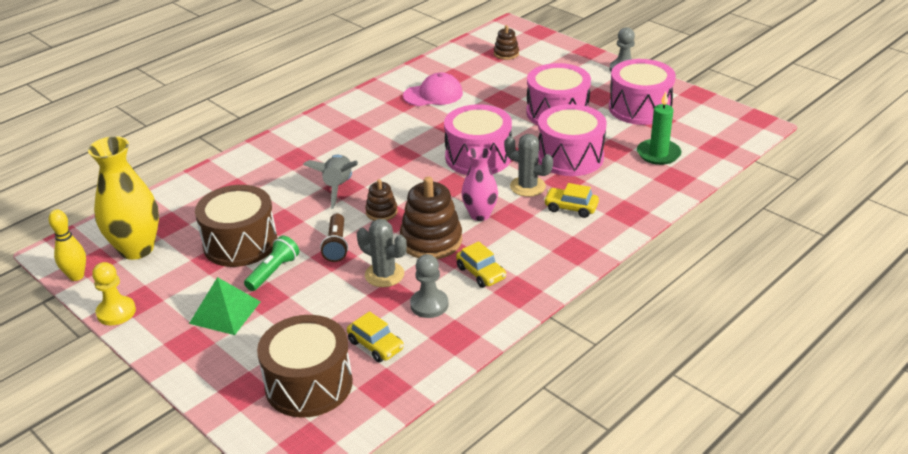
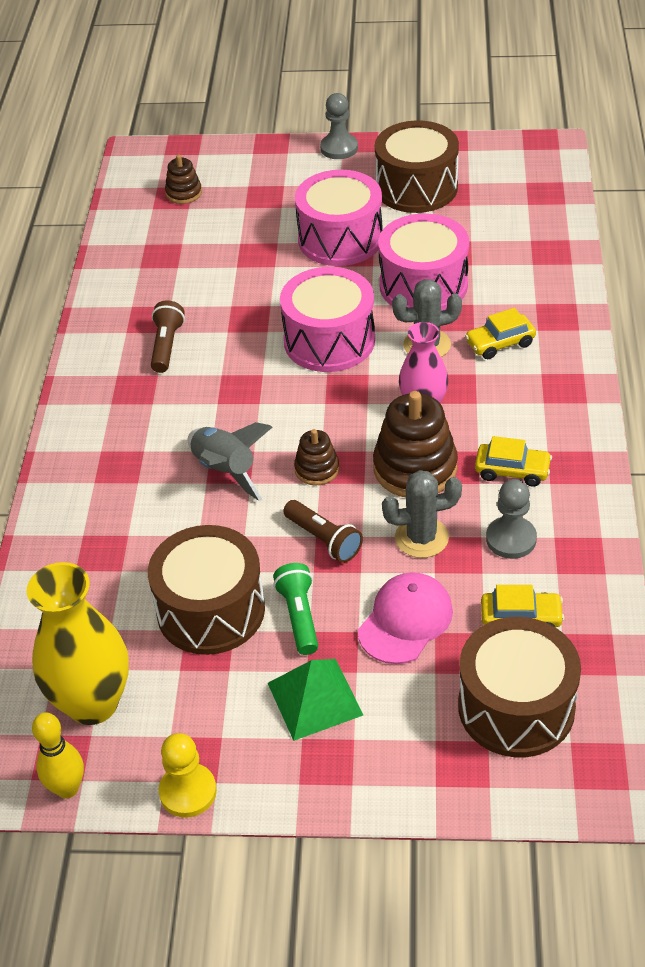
camera: 40 degrees left, 10 degrees up
pink cap [403,72,463,106] -> pink cap moved to [358,572,453,664]
pink drum [609,59,676,125] -> brown drum [375,120,459,213]
green candle [637,91,681,165] -> none
none -> brown flashlight [151,300,185,373]

